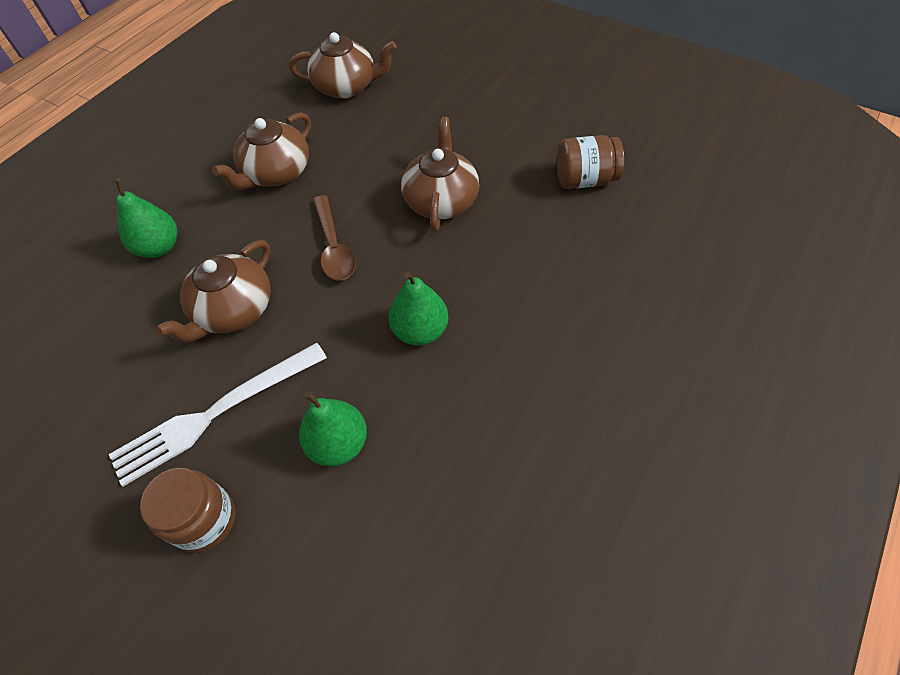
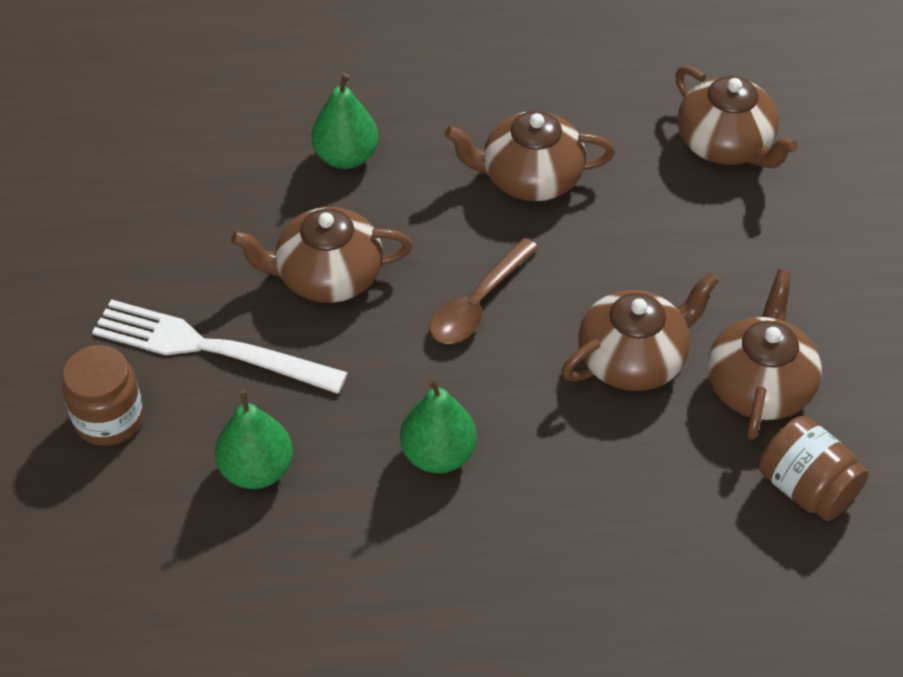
camera: 50 degrees right, 5 degrees down
none -> brown teapot [708,269,822,440]

